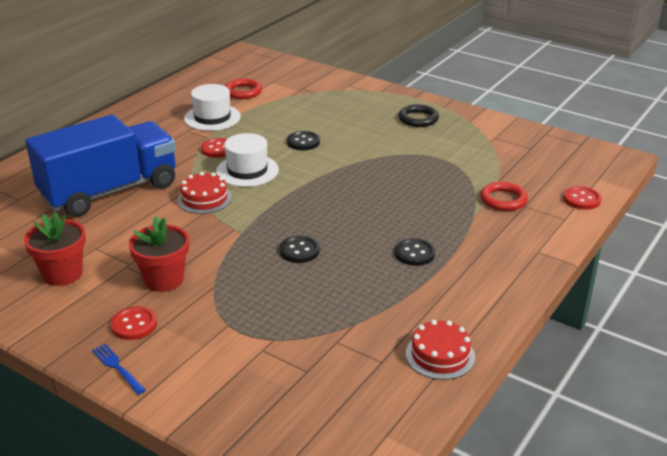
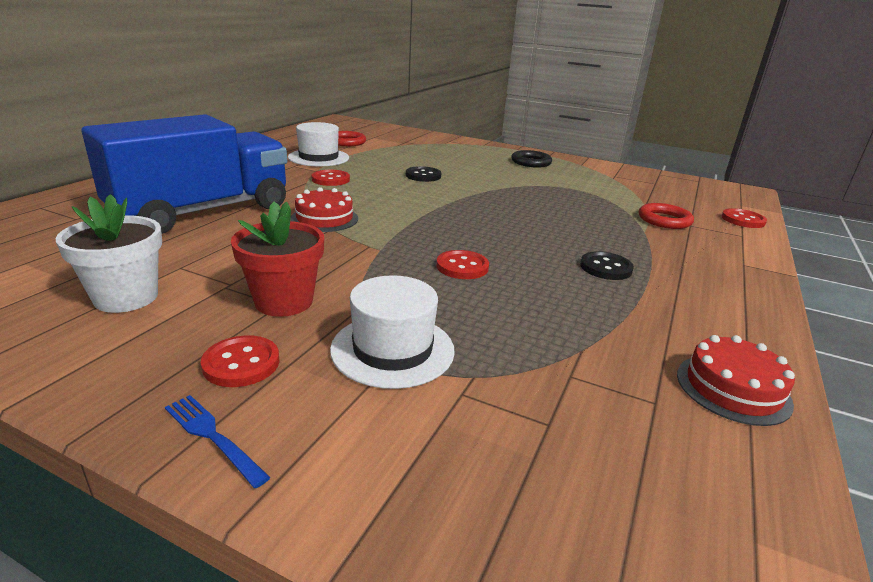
camera: 10 degrees left, 5 degrees down
red flower pot [24,212,86,286] -> white flower pot [56,194,162,313]
white hat [216,133,279,187] -> white hat moved to [330,275,455,389]
black button [279,236,320,263] -> red button [436,250,489,279]

